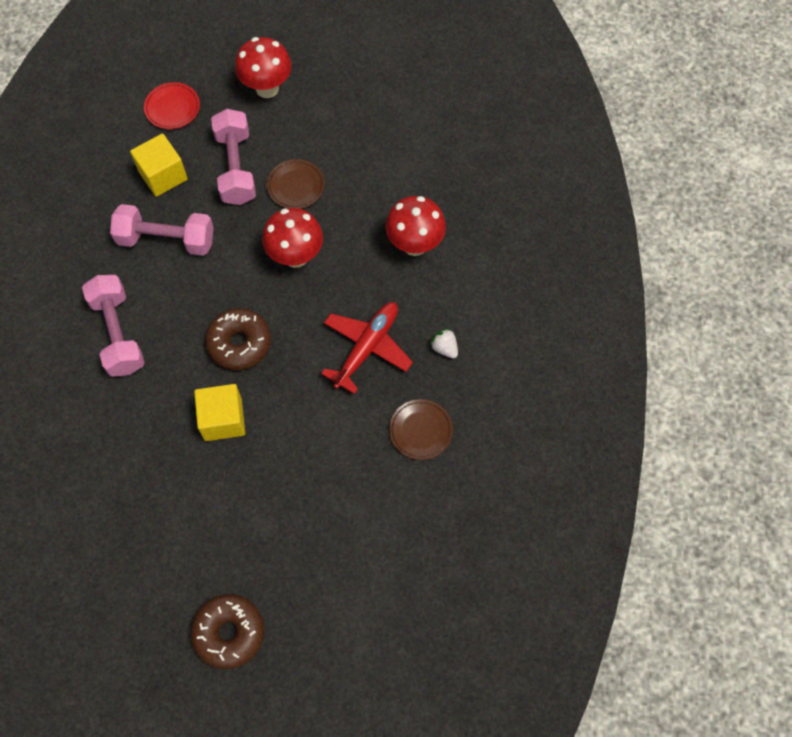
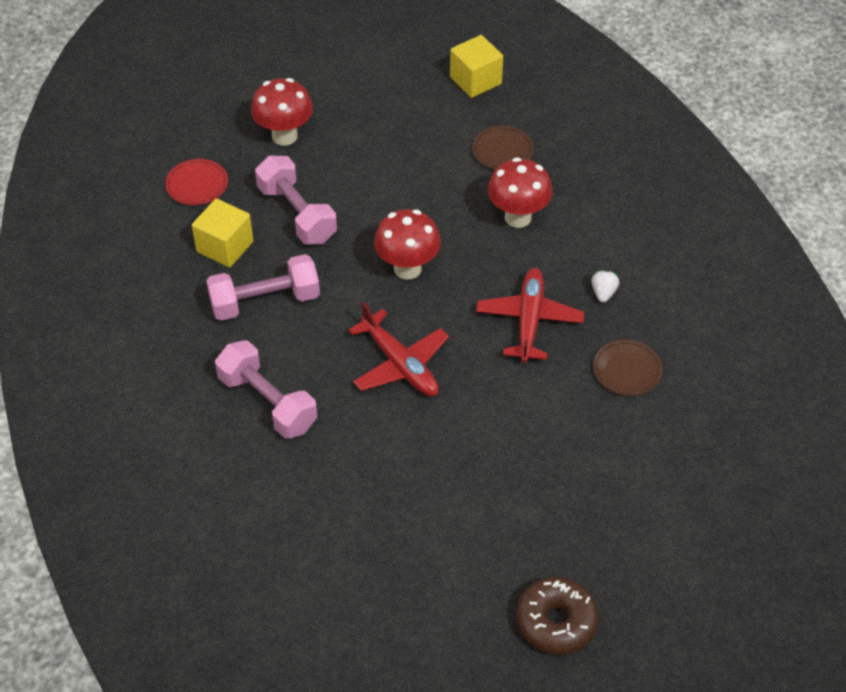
camera: 25 degrees left, 15 degrees down
yellow cube [194,384,245,441] -> yellow cube moved to [450,35,503,98]
brown donut [205,308,271,370] -> red plane [348,302,449,396]
brown plate [267,159,325,209] -> brown plate moved to [472,126,534,170]
white strawberry [430,328,458,358] -> white strawberry turned 75 degrees clockwise [591,270,620,303]

